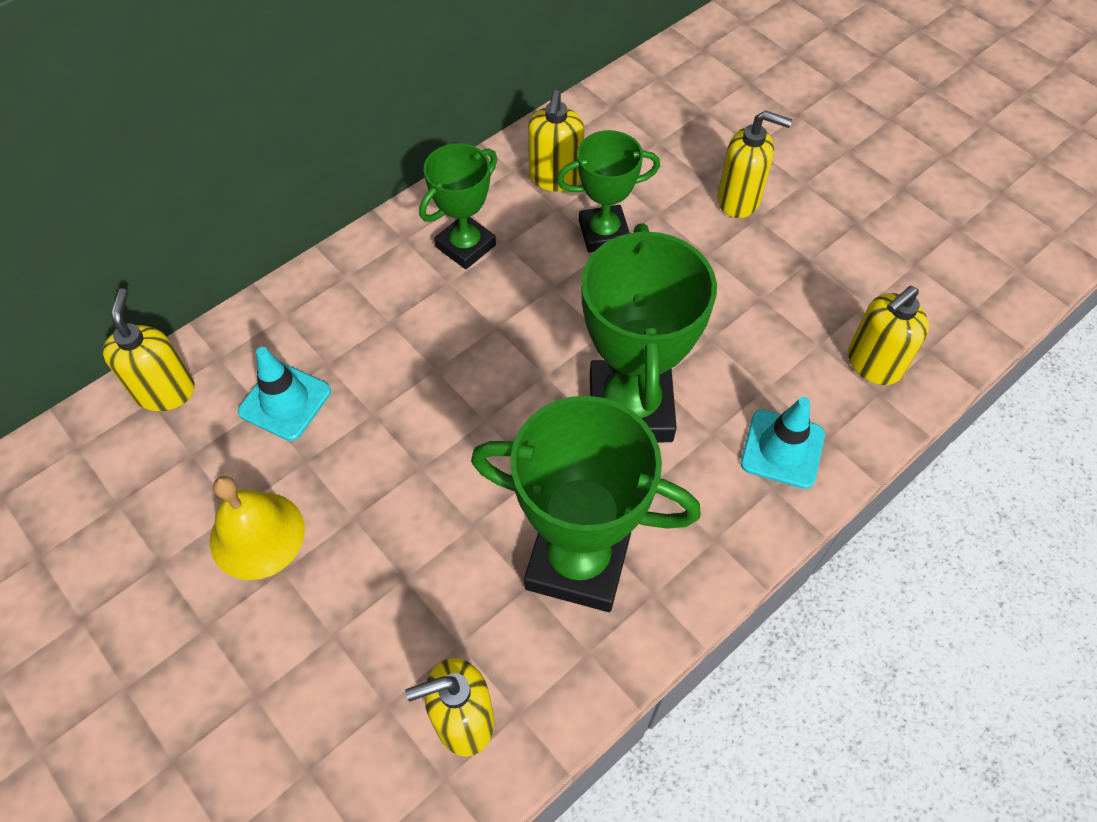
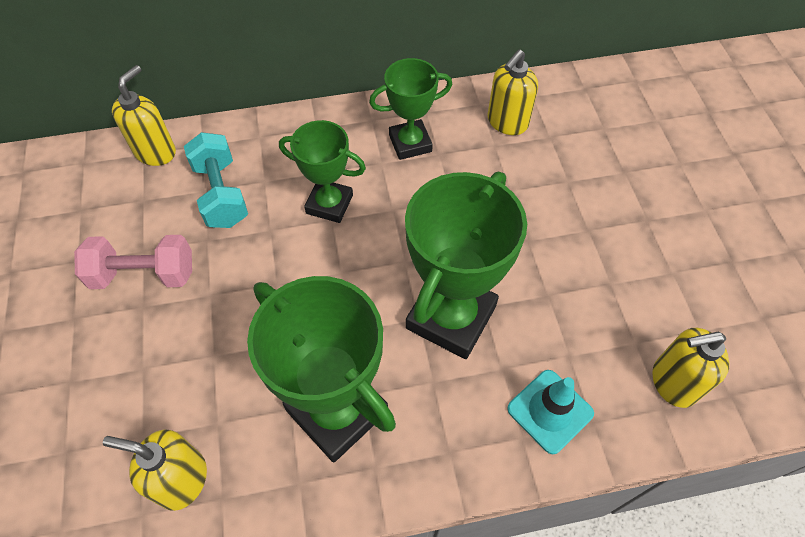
camera: 30 degrees right, 0 degrees up
yellow bell [210,476,305,580] -> pink dumbbell [74,235,192,289]
turquoise traffic cone [238,347,331,441] -> turquoise dumbbell [184,132,248,228]
green trophy [557,130,660,252] -> green trophy moved to [279,120,366,223]
yellow soap dispenser [717,110,792,218] -> none

